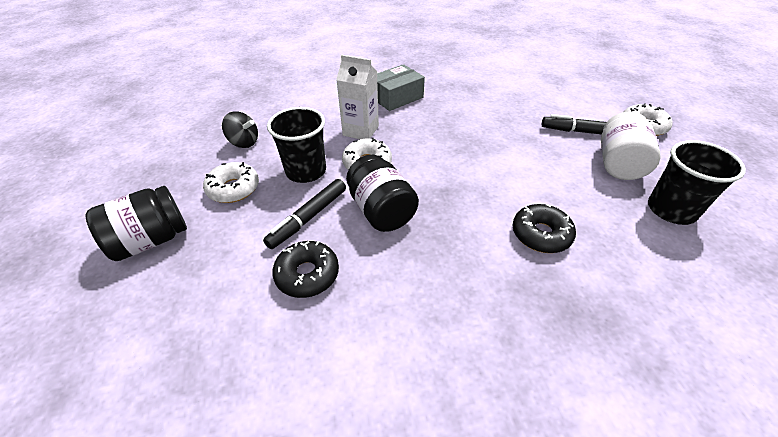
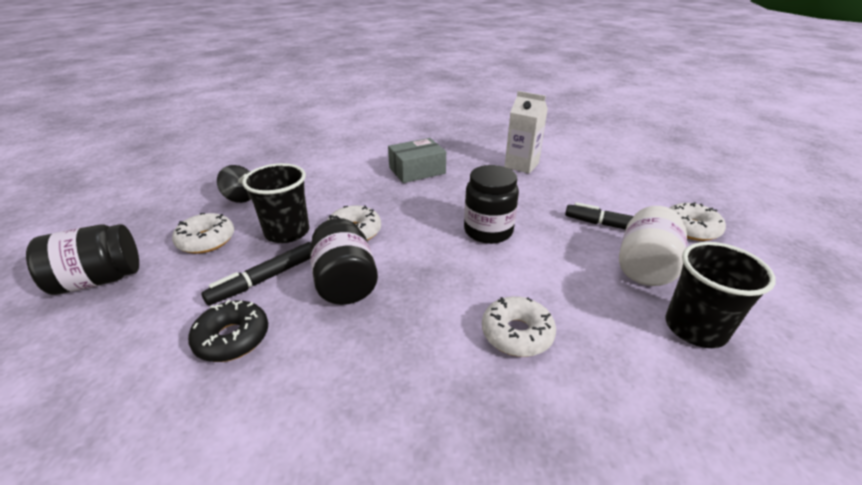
camera: 10 degrees right, 10 degrees down
white carton [336,55,379,139] -> white carton moved to [505,91,548,174]
black donut [513,204,576,253] -> white donut [482,296,556,357]
none -> black jar [464,165,519,244]

